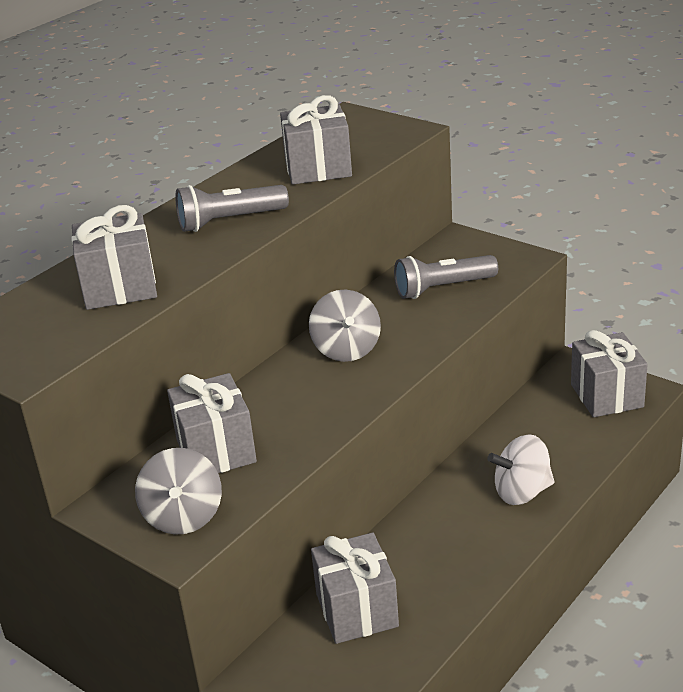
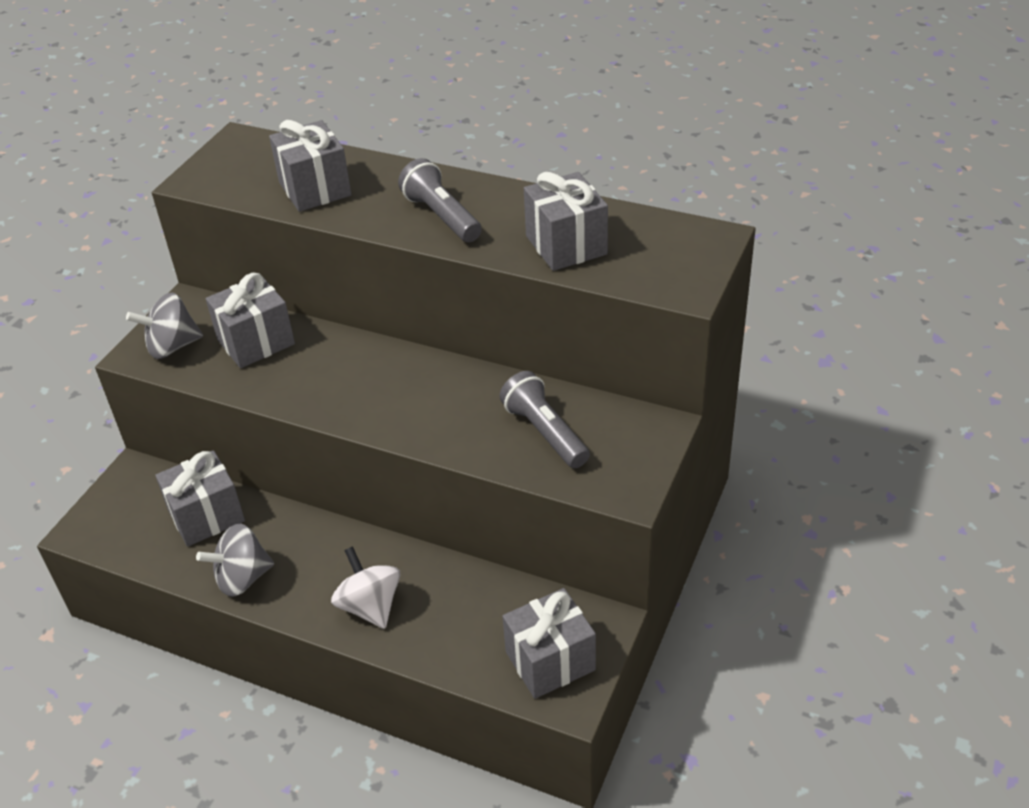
camera: 75 degrees right, 10 degrees up
grey spinning top [309,290,381,362] -> grey spinning top moved to [196,523,274,597]

